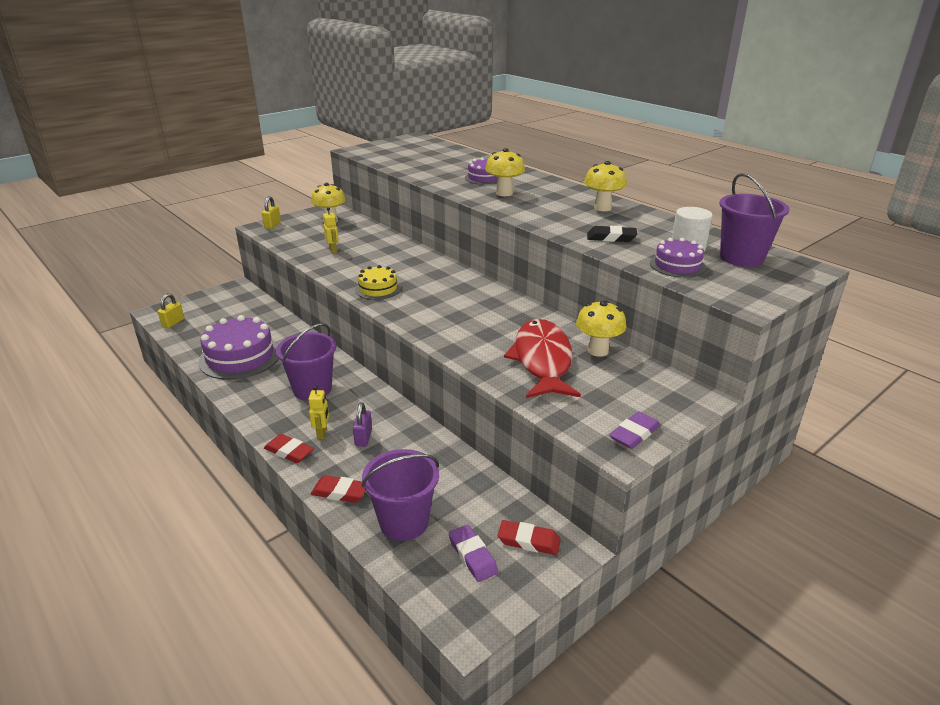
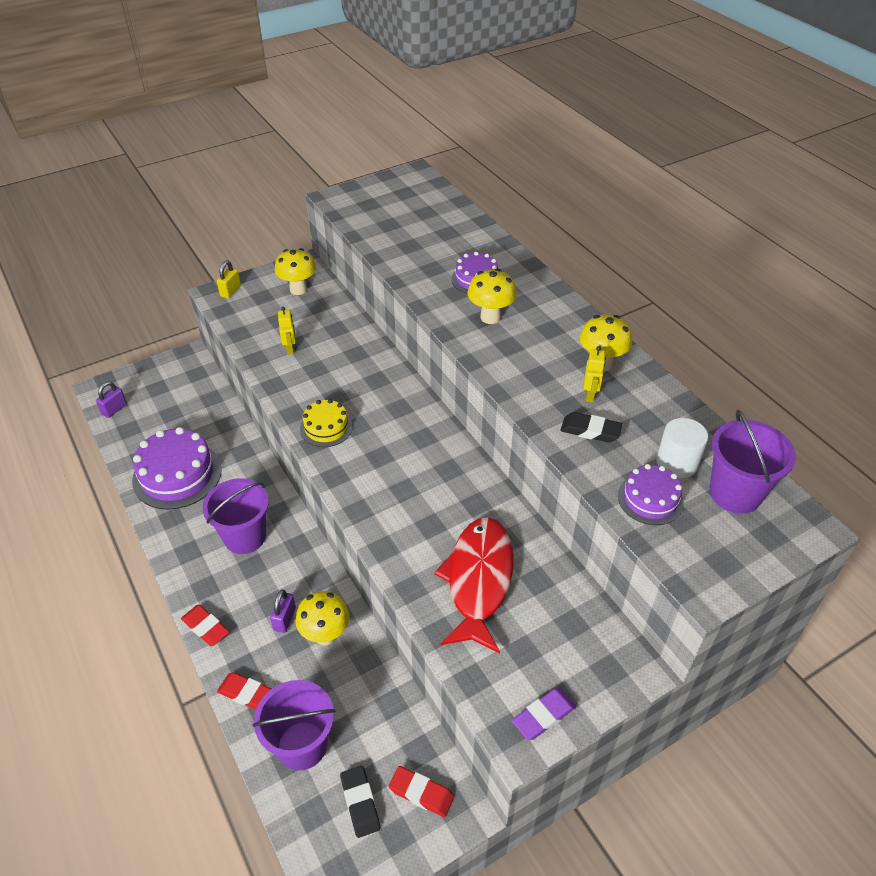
camera: 10 degrees right, 15 degrees up
yellow padlock [158,293,184,328] -> purple padlock [96,381,127,418]
yellow robot [308,386,329,439] -> yellow robot moved to [584,346,606,402]
purple eraser [449,525,498,582] -> black eraser [340,766,380,838]
yellow mushroom [576,300,626,357] -> yellow mushroom moved to [295,591,349,646]

